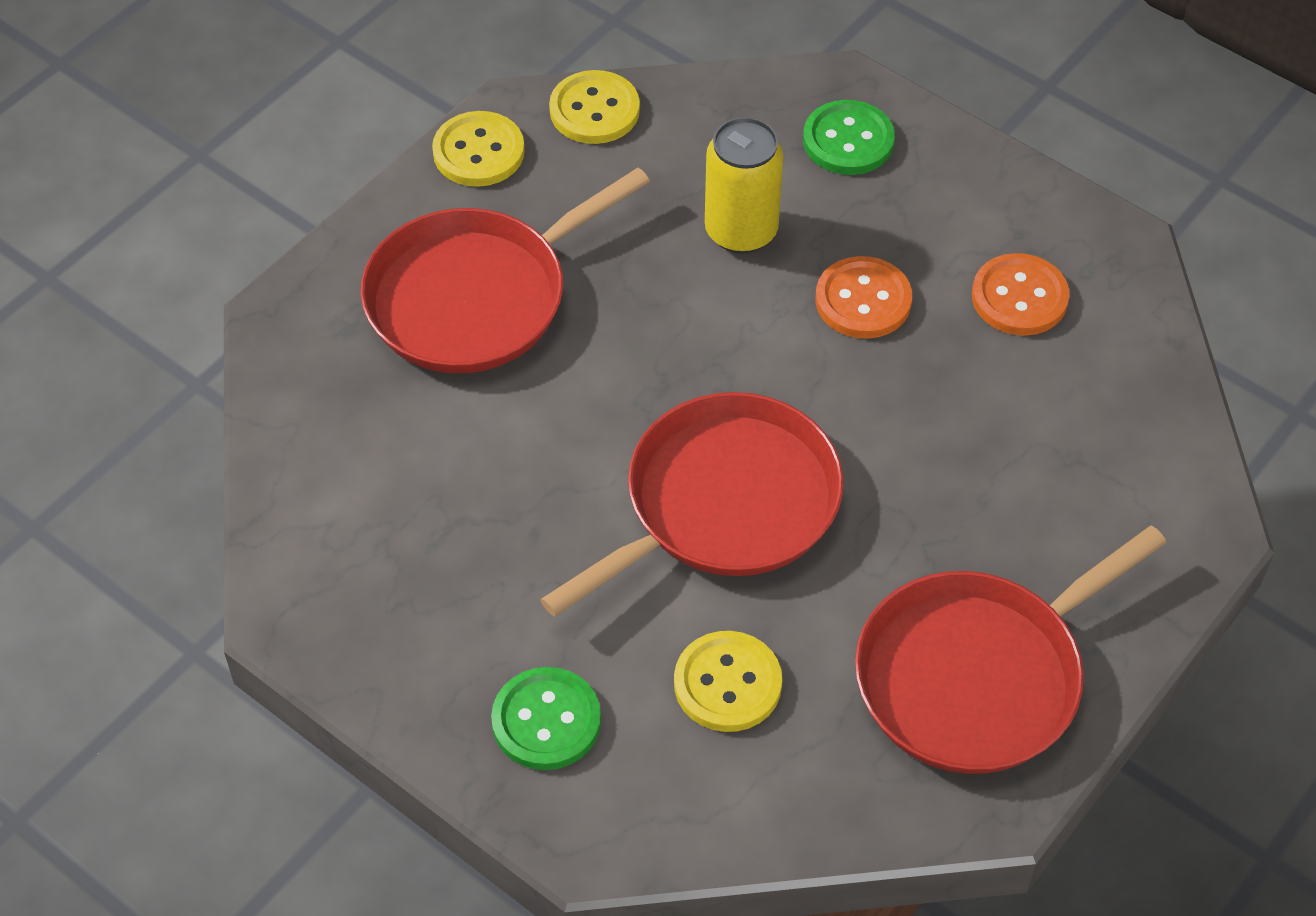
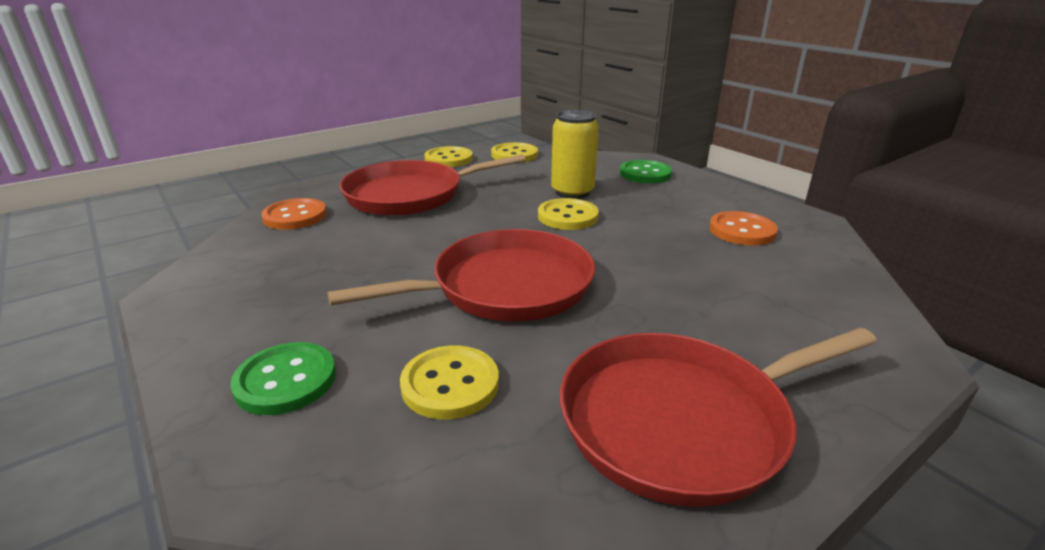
camera: 15 degrees right, 25 degrees down
orange button [816,256,912,339] -> orange button moved to [261,198,327,230]
none -> yellow button [538,198,599,230]

